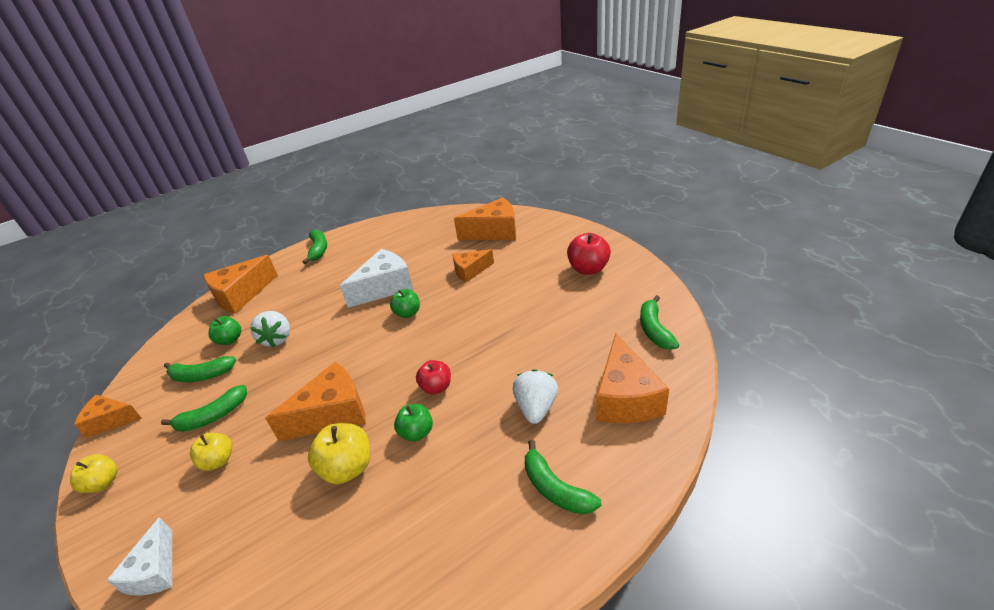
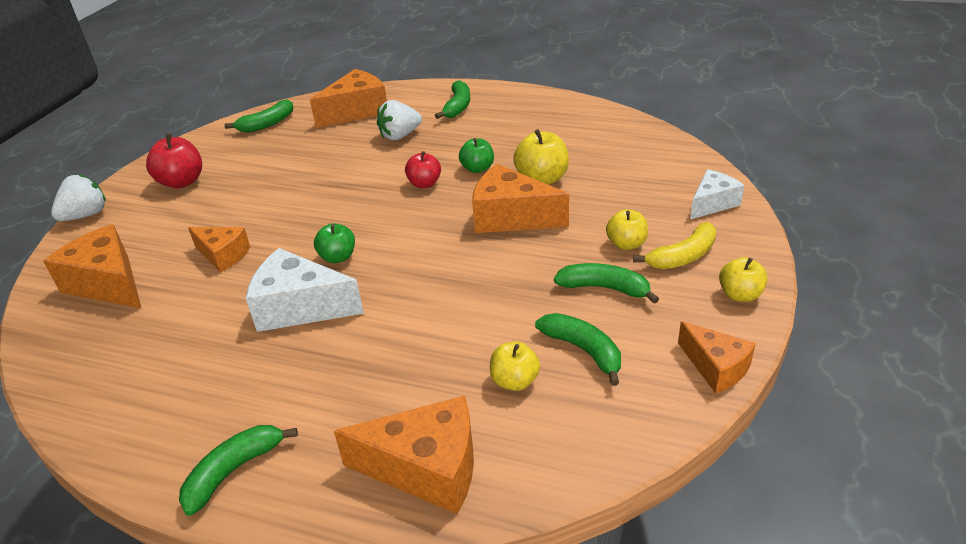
camera: 130 degrees left, 0 degrees up
green apple [208,316,241,345] -> yellow apple [490,341,540,391]
white strawberry [250,311,290,348] -> white strawberry moved to [51,174,106,221]
none -> yellow banana [633,222,716,269]

